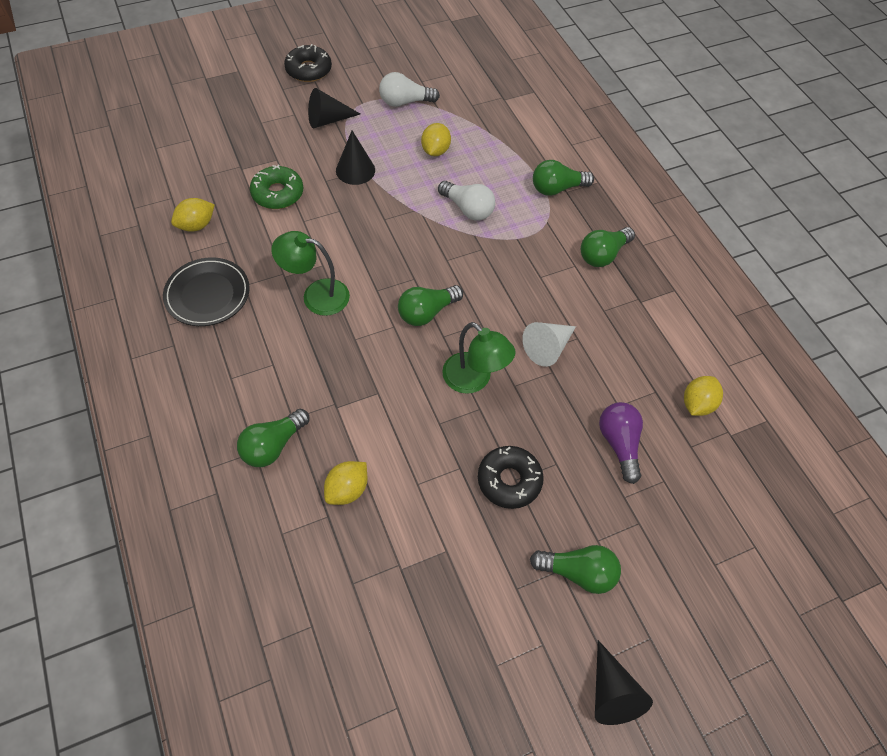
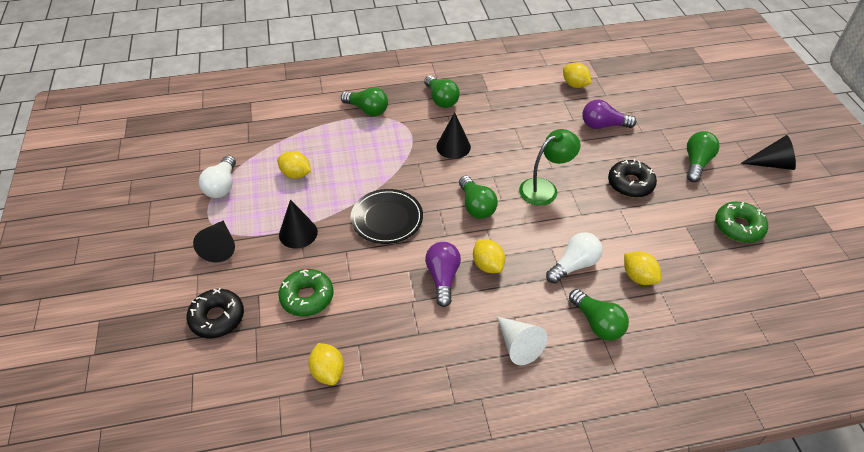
camera: 75 degrees left, 10 degrees down
black plate [163,257,250,326] -> black plate moved to [351,189,423,244]
green lamp [271,231,350,316] -> purple light bulb [425,242,461,307]
black donut [284,44,332,82] -> black donut moved to [186,288,244,338]
white light bulb [438,181,495,221] -> white light bulb moved to [546,232,603,284]
white cone [522,322,576,367] -> white cone moved to [497,317,547,365]
green light bulb [533,160,594,196] -> green light bulb turned 60 degrees counterclockwise [341,87,388,116]
none -> black cone [436,112,471,159]
none -> yellow lemon [473,240,505,273]
none -> green donut [715,202,768,243]

